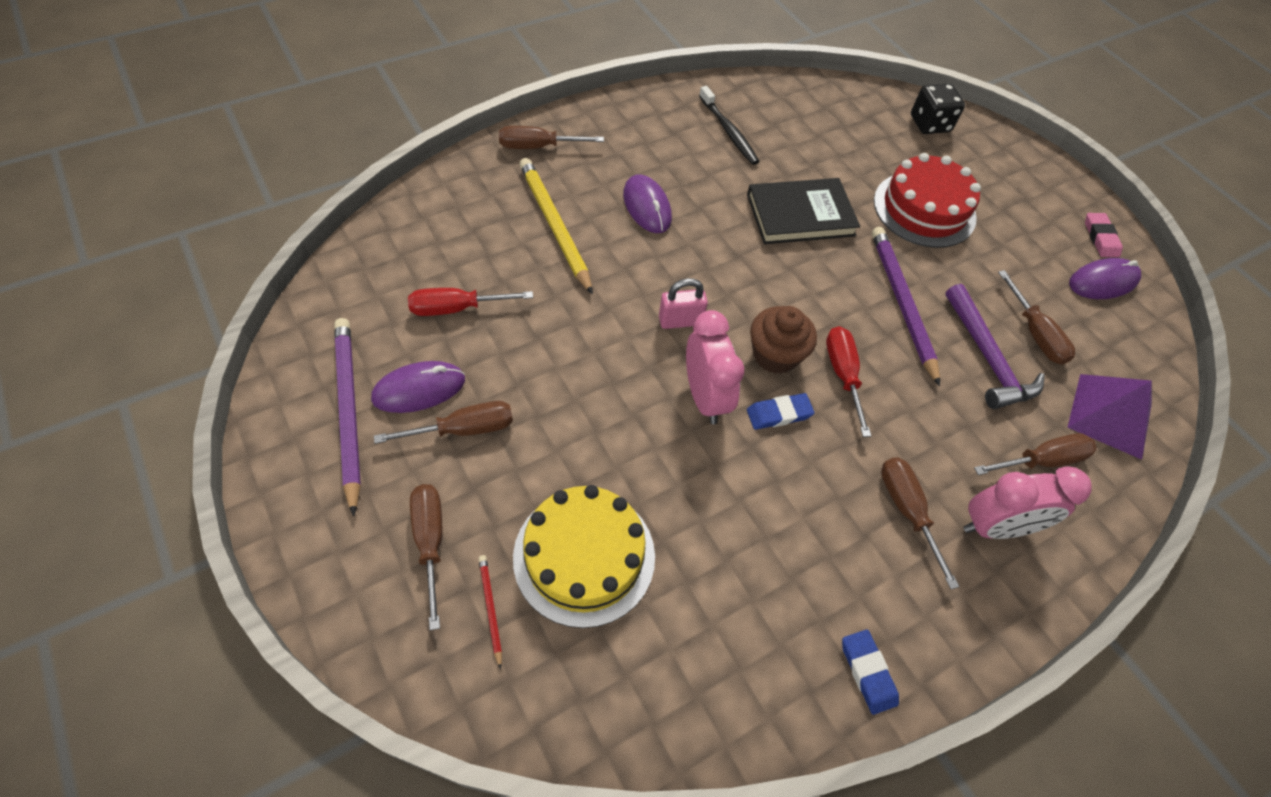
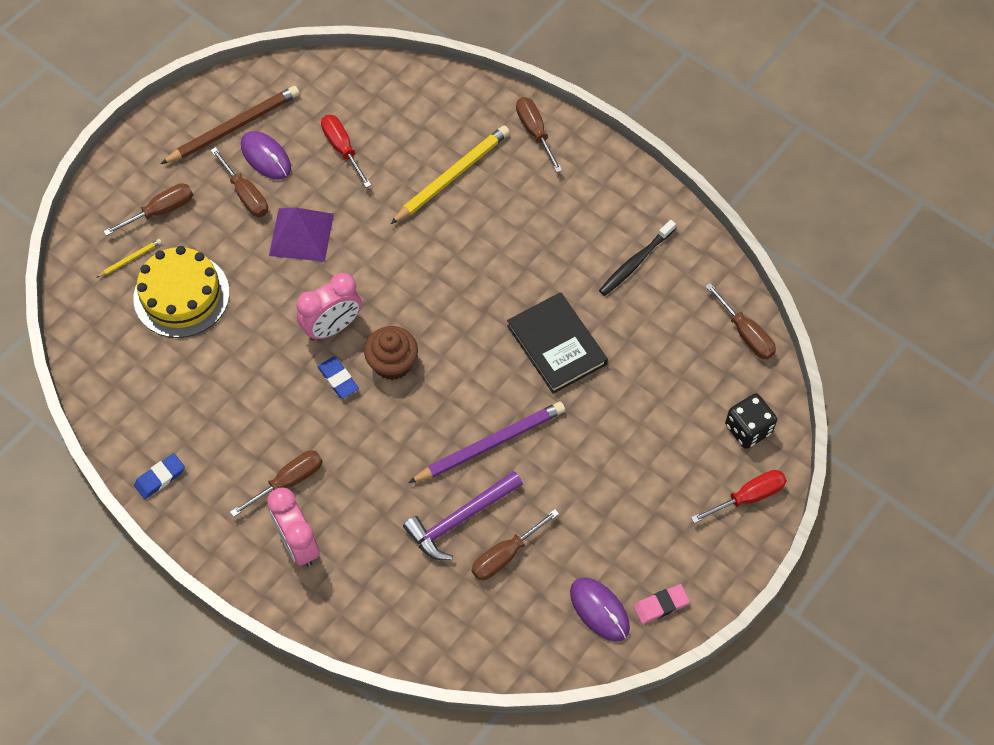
camera: 75 degrees right, 5 degrees up
purple pencil [334,318,361,516] -> brown pencil [161,86,300,164]
red pencil [479,555,502,669] -> yellow pencil [96,239,162,278]
purple mouse [623,174,672,233] -> none
pink padlock [659,278,708,329] -> none
red screwdriver [826,326,871,437] -> red screwdriver moved to [691,470,787,523]
red cake [874,153,981,248] -> none
brown screwdriver [974,433,1096,475] -> brown screwdriver moved to [705,283,776,359]
purple pyramid [1068,374,1152,460] -> purple pyramid moved to [269,208,334,262]

